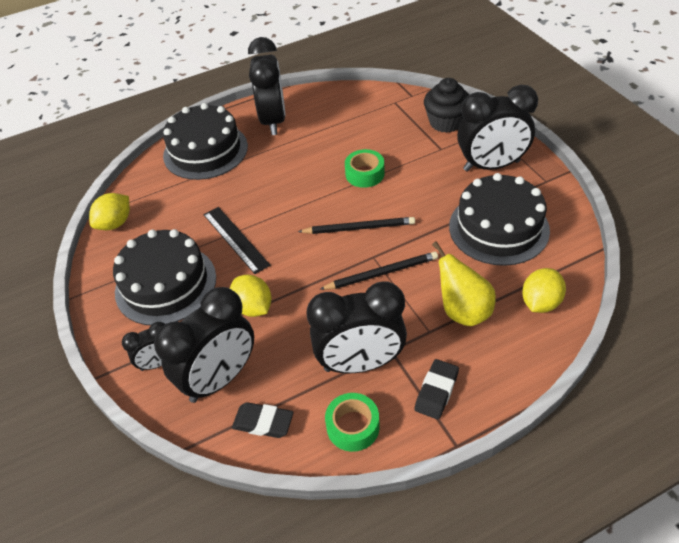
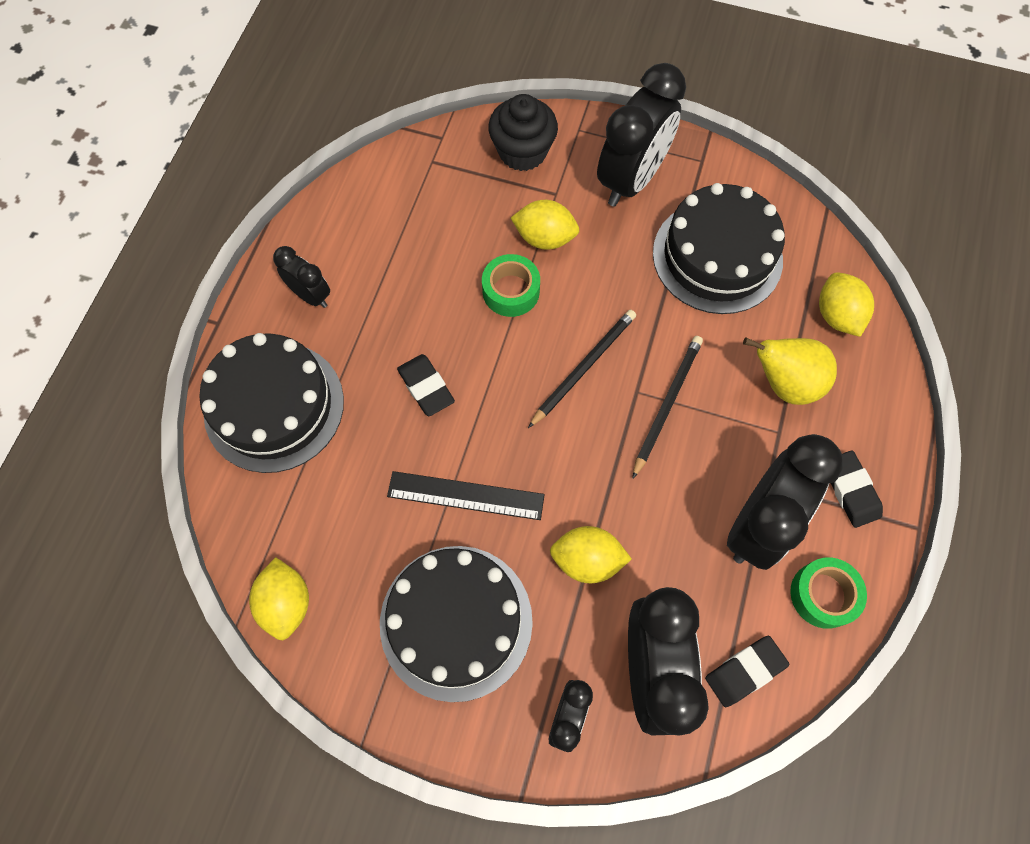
camera: 50 degrees left, 20 degrees up
black clock [248,37,286,135] -> black clock [273,246,330,308], size x0.51
none -> black eraser [397,354,455,416]
none -> yellow lemon [511,200,579,249]

